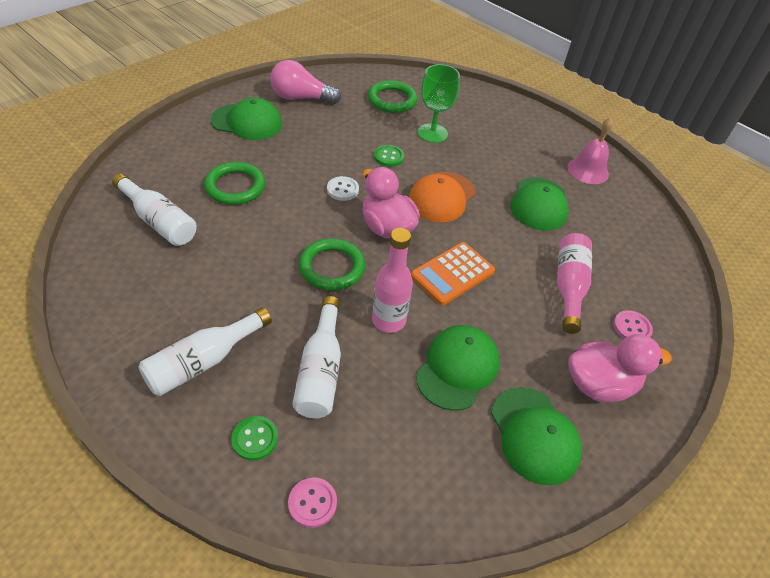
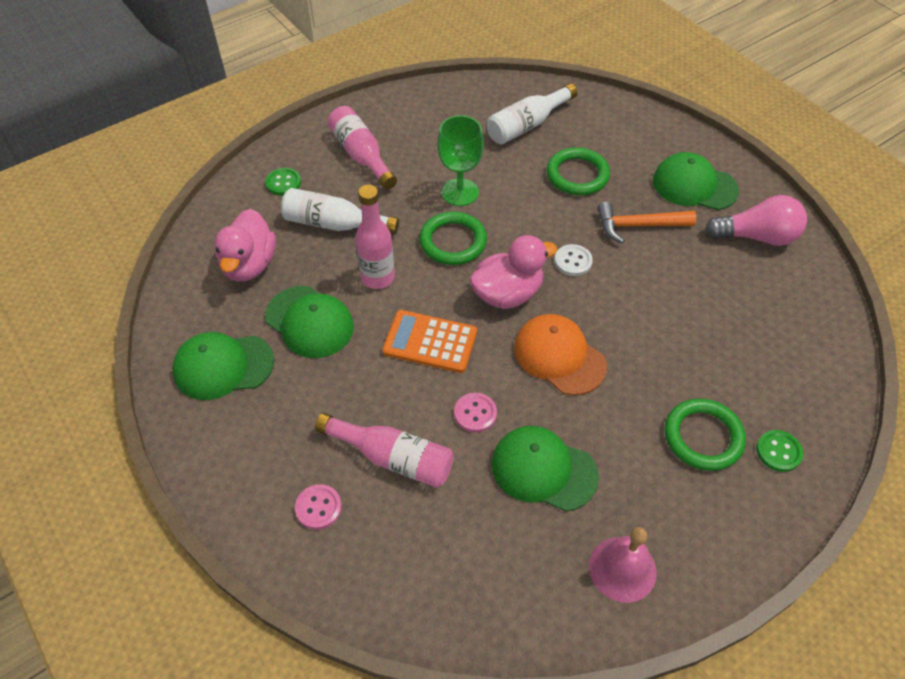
camera: 105 degrees right, 5 degrees up
white bottle [139,307,272,396] -> pink bottle [327,106,397,190]
green cap [211,97,282,140] -> green cap turned 90 degrees clockwise [653,152,739,210]
pink light bulb [270,60,341,104] -> pink light bulb turned 75 degrees clockwise [705,195,807,246]
pink button [288,477,337,528] -> pink button moved to [454,393,497,432]
green ring [368,80,417,113] -> green ring moved to [665,398,746,471]
green button [374,145,404,167] -> green button moved to [756,430,803,472]
orange calculator [411,242,495,305] -> orange calculator turned 45 degrees counterclockwise [382,310,477,373]
green goblet [418,64,460,143] -> green goblet moved to [437,115,484,206]
pink duck [568,334,672,402] -> pink duck moved to [214,209,276,282]
none -> orange hammer [597,202,696,244]

